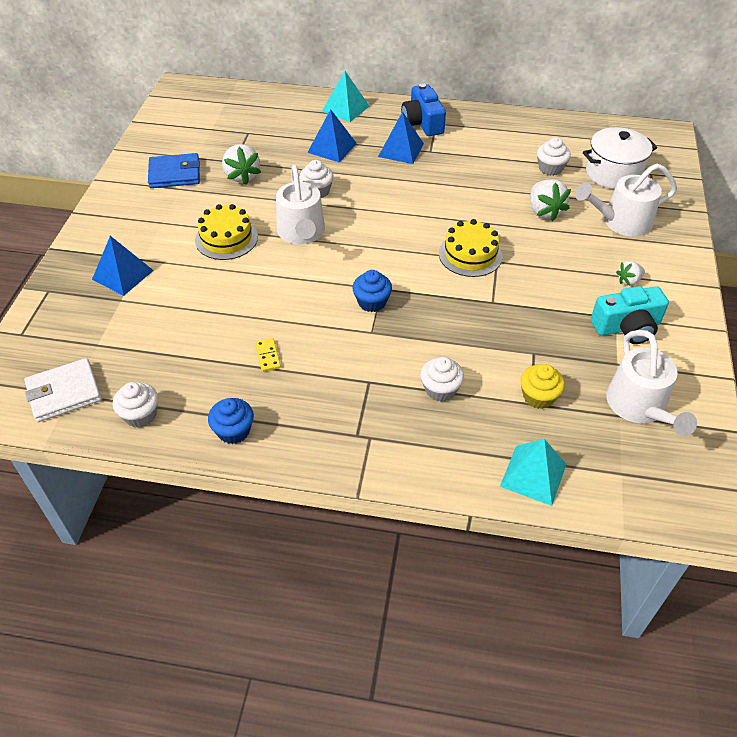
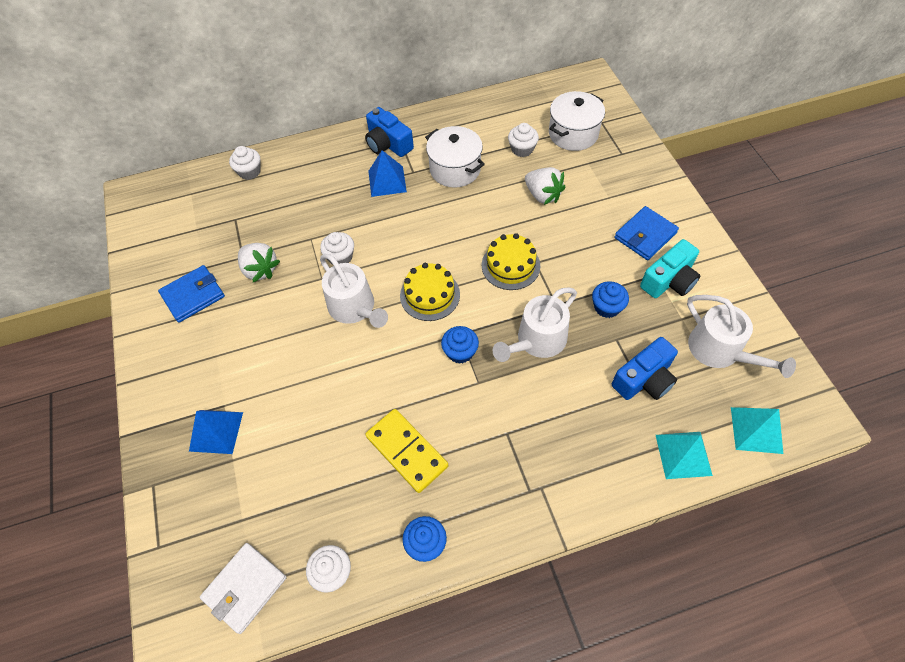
camera: 25 degrees left, 10 degrees up
yellow cake [195,204,258,260] -> yellow cake moved to [400,263,460,321]
yellow domino [255,338,281,372] -> yellow domino [365,409,448,493], size x2.21
blue pyramid [307,109,357,163] -> none
turquoise pyramid [322,71,370,122] -> turquoise pyramid moved to [731,407,783,454]
white cupcake [420,357,464,402] -> white cupcake moved to [229,146,261,180]
yellow cupcake [520,364,565,409] -> blue camera [612,337,678,400]
white watering can [575,164,677,237] -> white watering can moved to [493,288,577,362]
white strawberry [616,261,645,286] -> blue wallet [614,206,679,260]
none -> white pot [425,126,485,188]
none -> blue cupcake [592,281,629,318]

